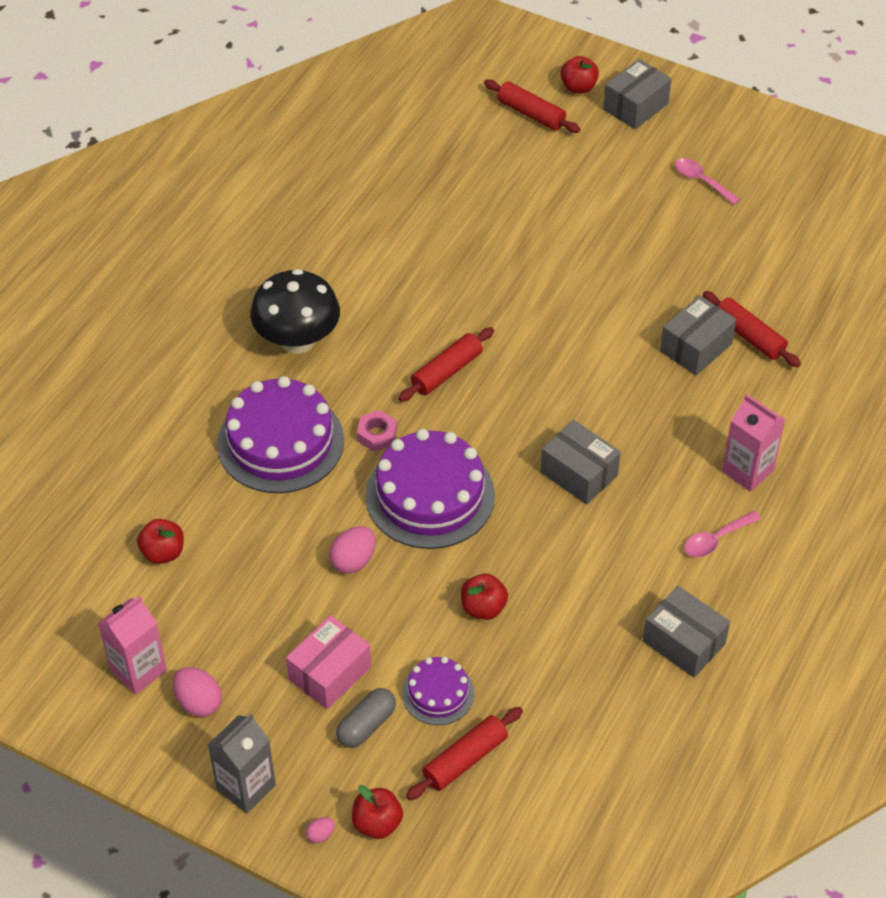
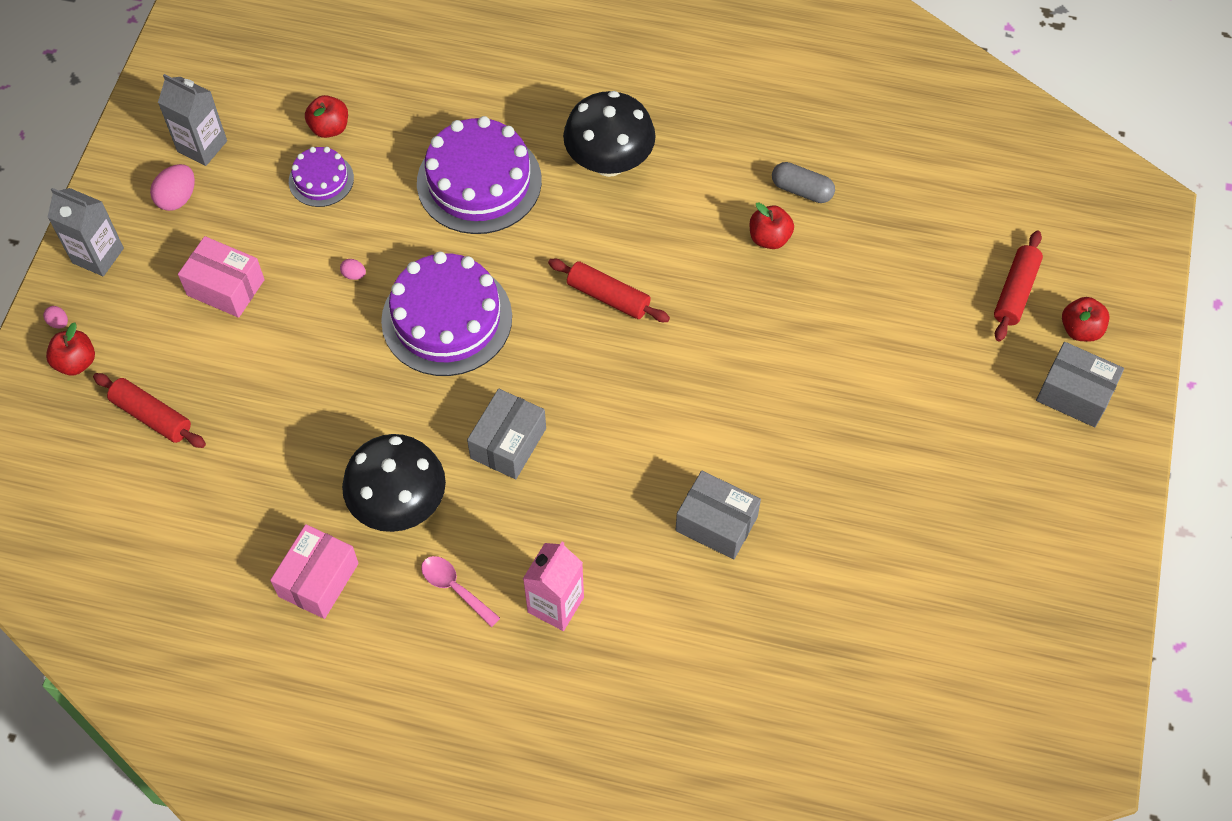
camera: 75 degrees right, 10 degrees up
pink carton [98,596,167,695] -> grey carton [158,74,227,166]
pink egg [329,526,376,574] -> pink egg [340,259,366,280], size x0.52
grey capsule [336,688,396,748] -> grey capsule moved to [772,162,835,203]
pink nut [357,410,397,452] -> none
purple cake [402,657,474,725] -> purple cake moved to [289,147,354,207]
red apple [461,574,508,620] -> red apple moved to [750,203,794,249]
grey box [643,586,730,678] -> pink box [270,524,359,619]
pink spoon [675,158,740,205] -> none
red rolling pin [703,291,801,367] -> none
none -> black mushroom [342,434,446,532]

